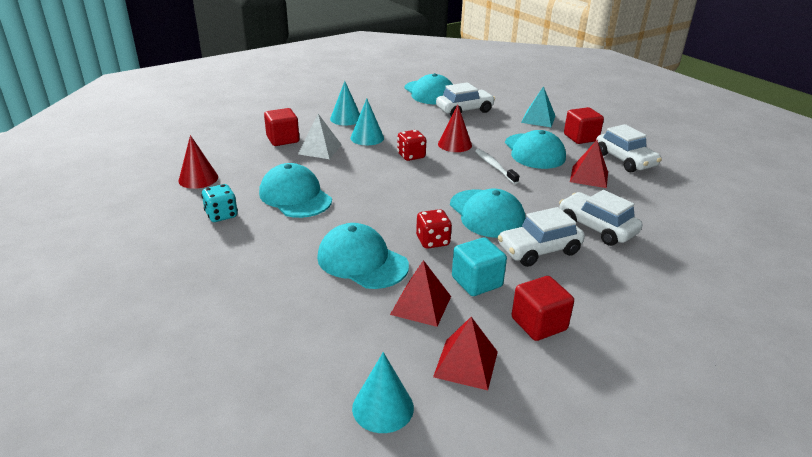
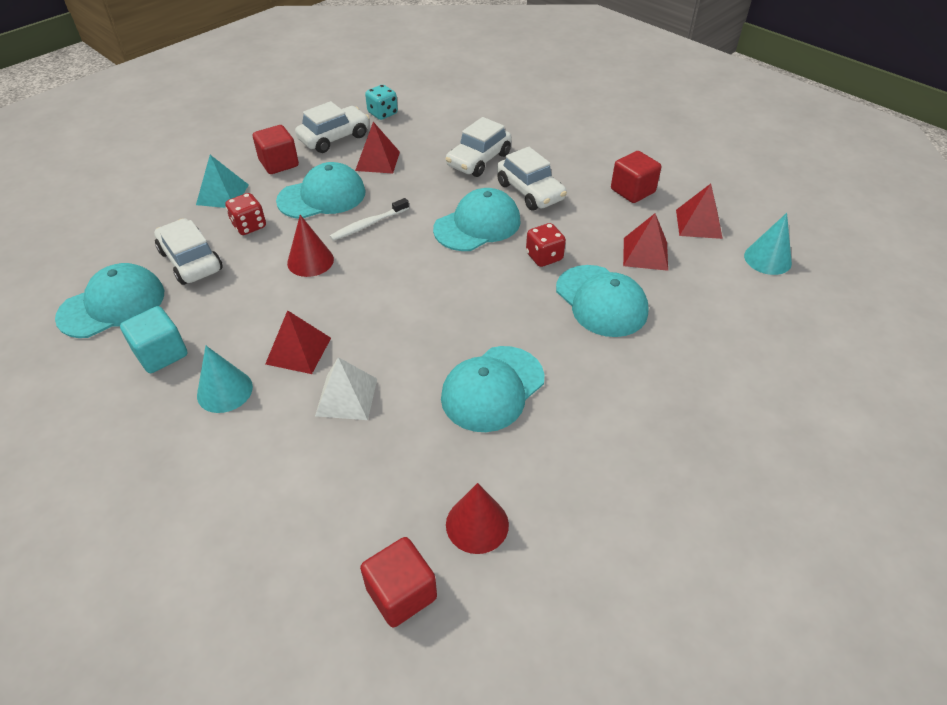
camera: 100 degrees left, 15 degrees up
turquoise dice [201,184,238,222] -> turquoise dice moved to [365,85,398,120]
red cube [264,108,299,146] -> red cube moved to [360,537,437,627]
turquoise cap [317,223,409,289] -> turquoise cap turned 60 degrees counterclockwise [556,265,649,337]
turquoise cone [351,98,384,145] -> red pyramid [265,310,331,374]
red dice [397,130,426,161] -> red dice moved to [225,193,266,235]
turquoise cube [452,237,507,296] -> turquoise cube moved to [120,306,188,373]

